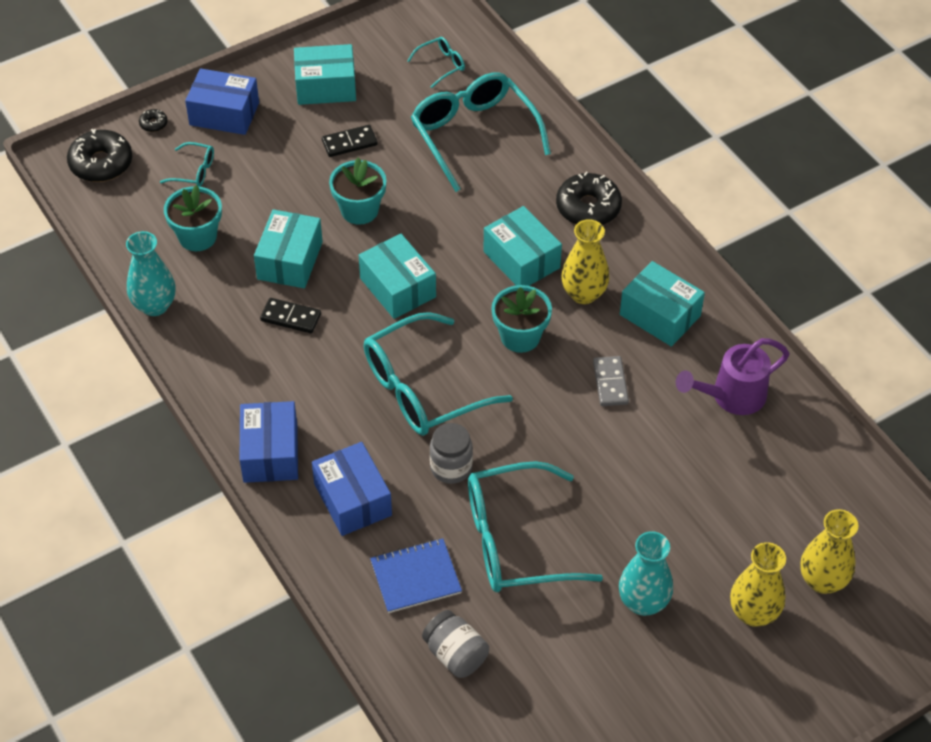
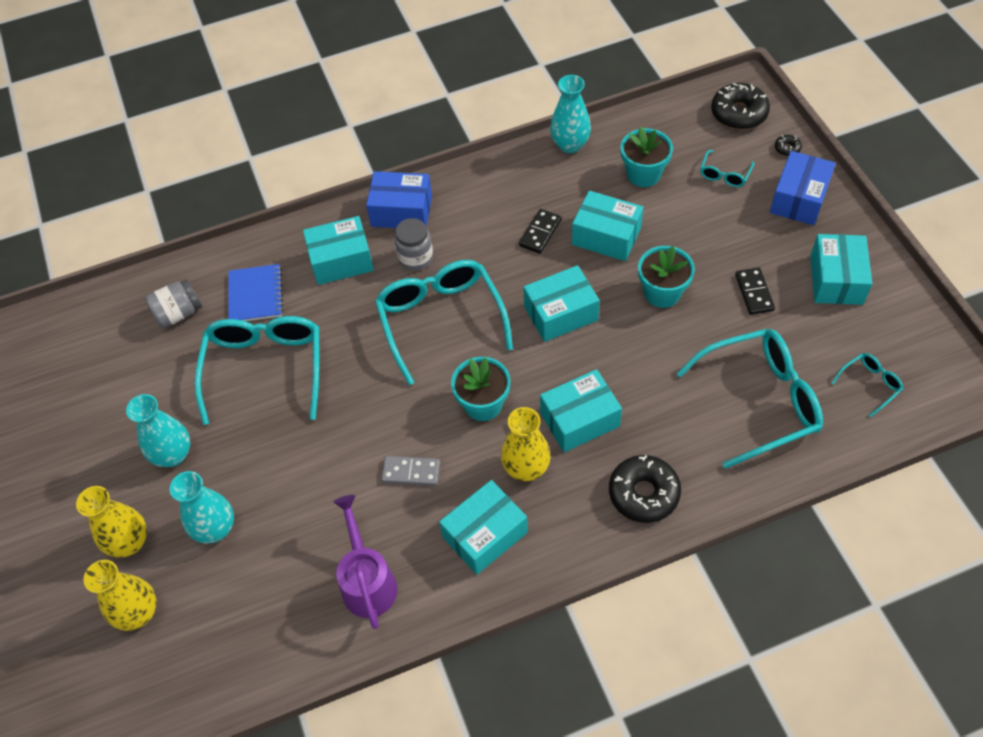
camera: 105 degrees right, 5 degrees up
blue box [312,442,392,536] -> turquoise box [303,216,374,285]
turquoise glasses [407,37,465,88] -> turquoise glasses turned 105 degrees counterclockwise [831,353,904,417]
grey jar [430,423,473,484] -> grey jar moved to [394,218,433,271]
none -> turquoise vase [170,471,234,544]

